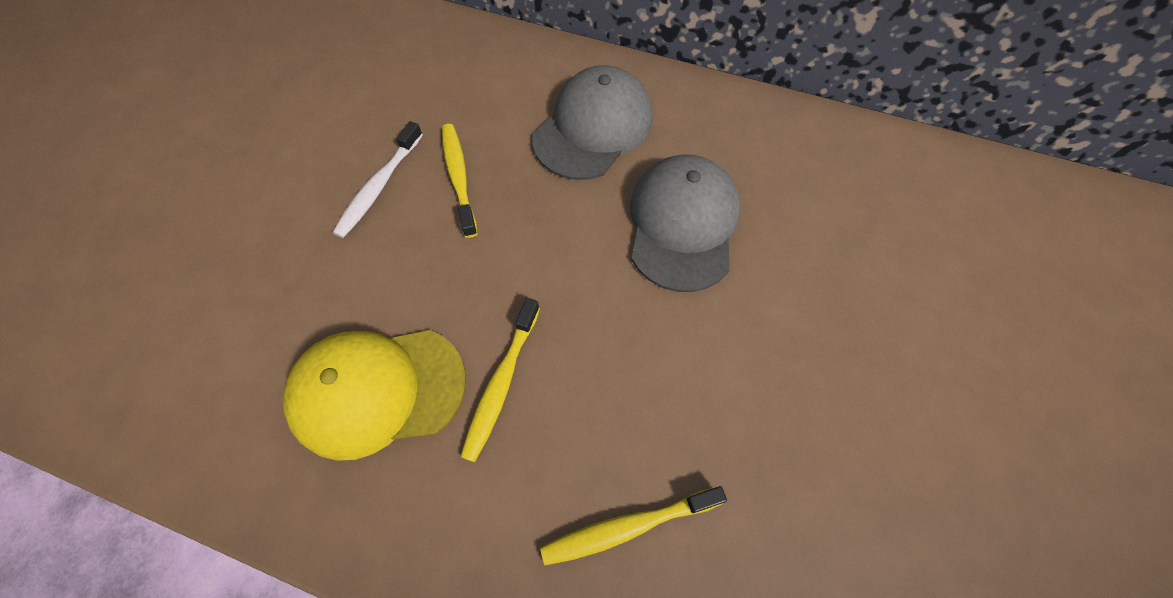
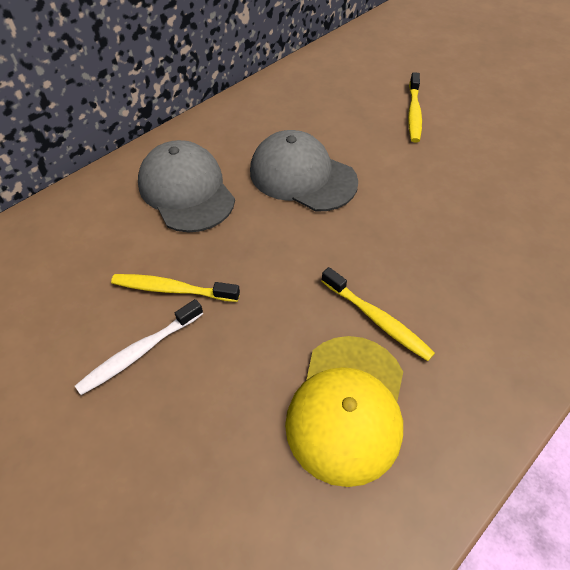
camera: 65 degrees left, 10 degrees down
white toothbrush [333,121,423,238] -> white toothbrush turned 90 degrees clockwise [75,299,203,395]
yellow toothbrush [540,486,727,565] -> yellow toothbrush moved to [408,72,422,142]

